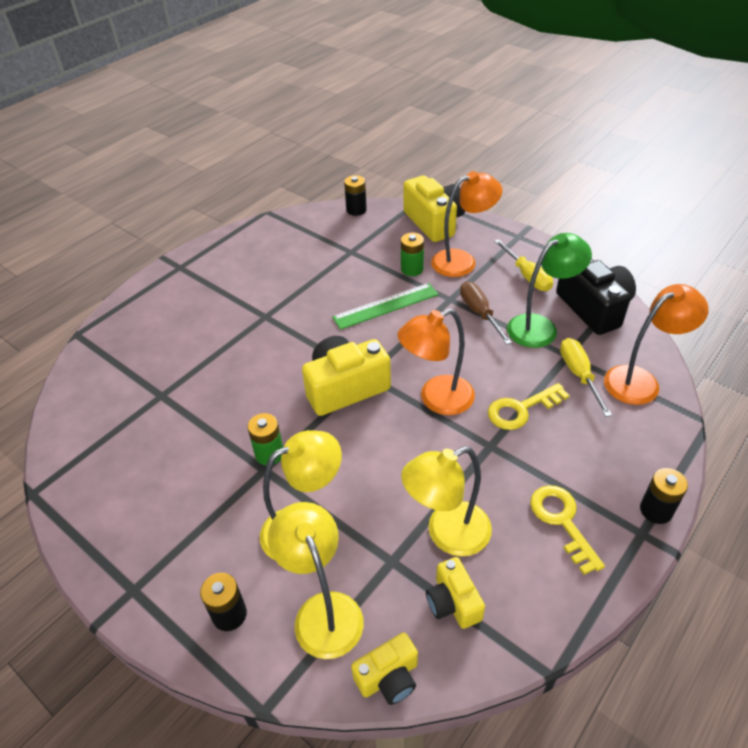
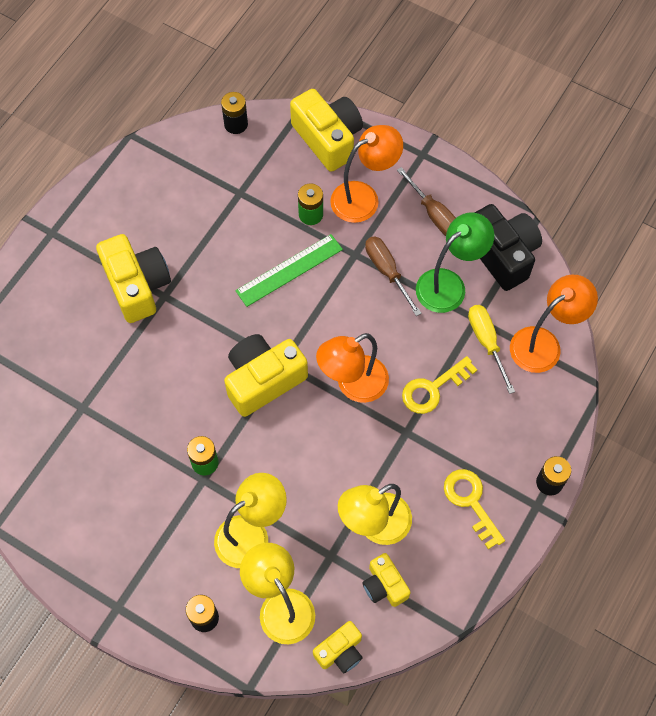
camera: 10 degrees left, 20 degrees up
yellow screwdriver [494,239,553,291] -> brown screwdriver [397,167,456,236]
none -> yellow camera [96,234,171,323]

